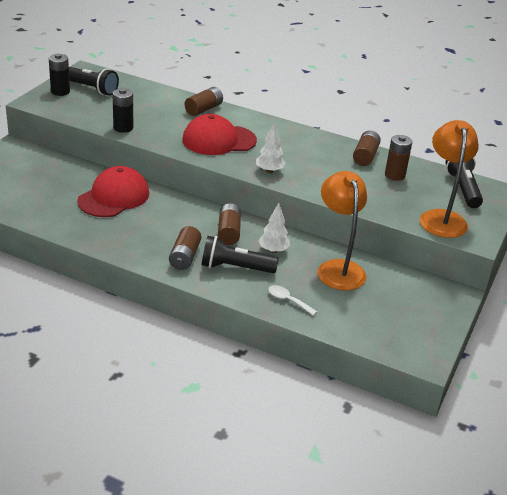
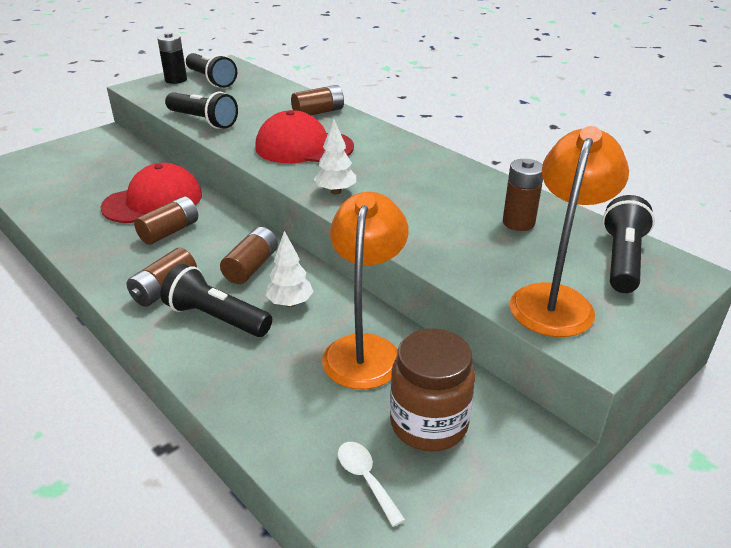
camera: 25 degrees right, 0 degrees up
black battery [112,88,133,133] -> black flashlight [165,92,238,129]
white spoon [268,285,317,316] -> white spoon moved to [338,442,405,527]
brown battery [353,130,381,166] -> brown battery moved to [134,196,198,245]
none -> brown jar [390,328,475,452]

